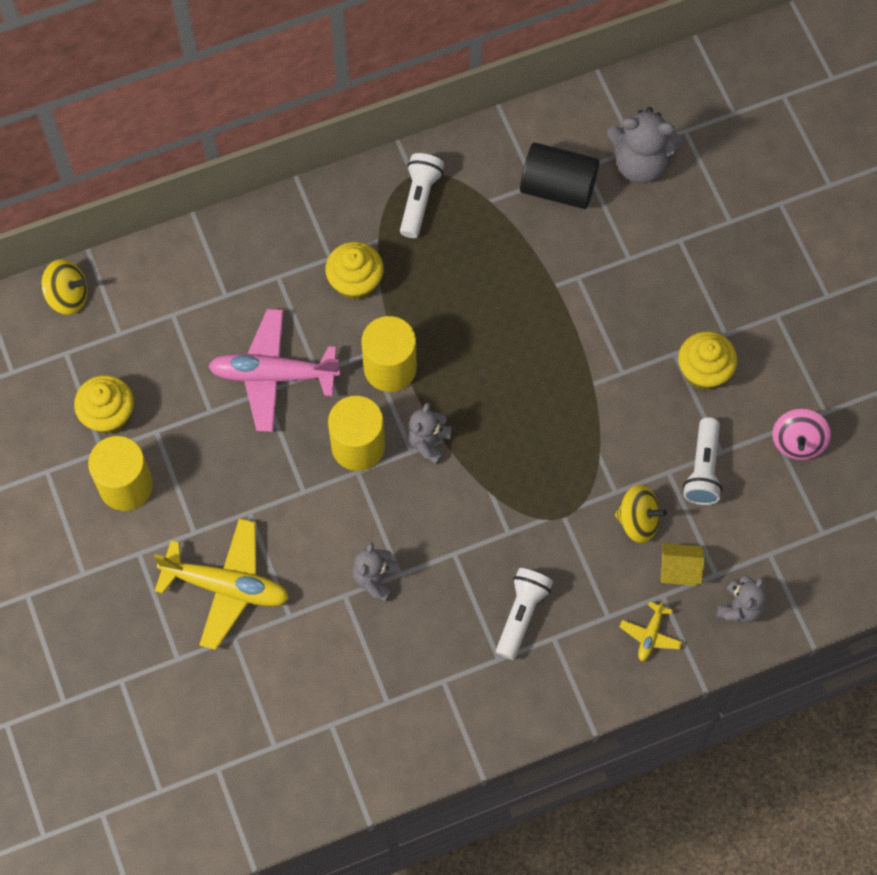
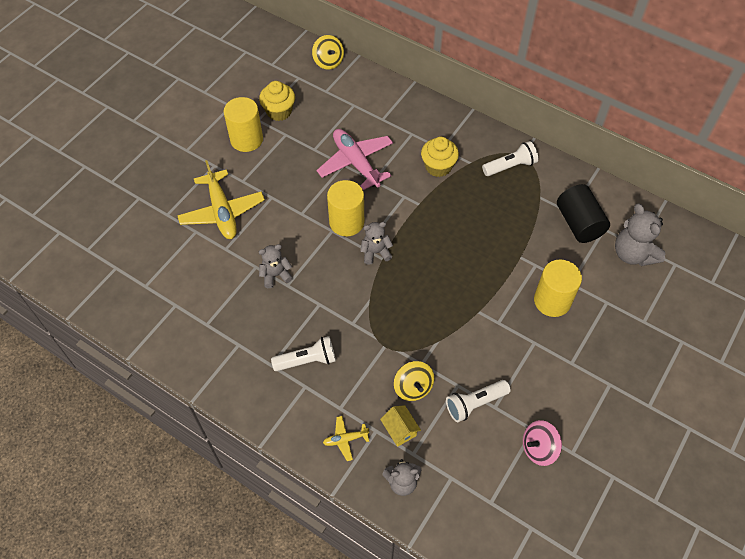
camera: 55 degrees right, 10 degrees down
yellow cylinder [361,316,417,392] -> yellow cylinder moved to [534,260,582,317]
yellow cupcake [678,331,737,390] -> none

